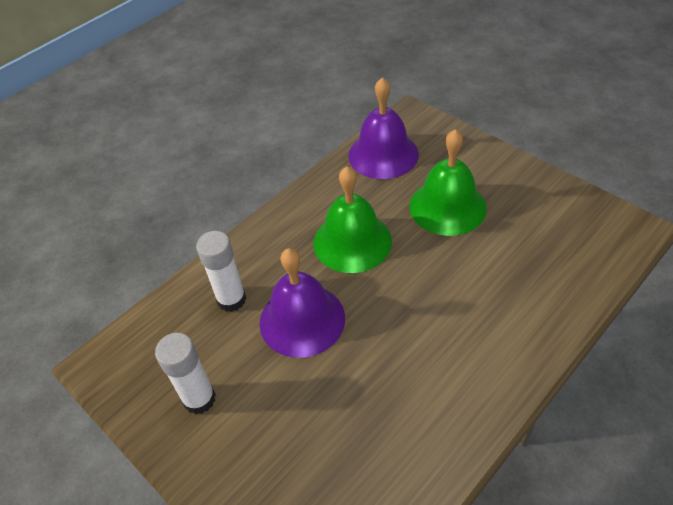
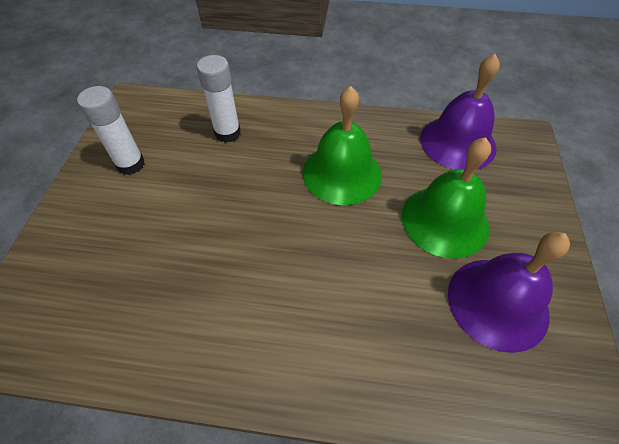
camera: 50 degrees right, 5 degrees up
purple bell [260,248,345,358] -> purple bell moved to [448,232,570,353]

